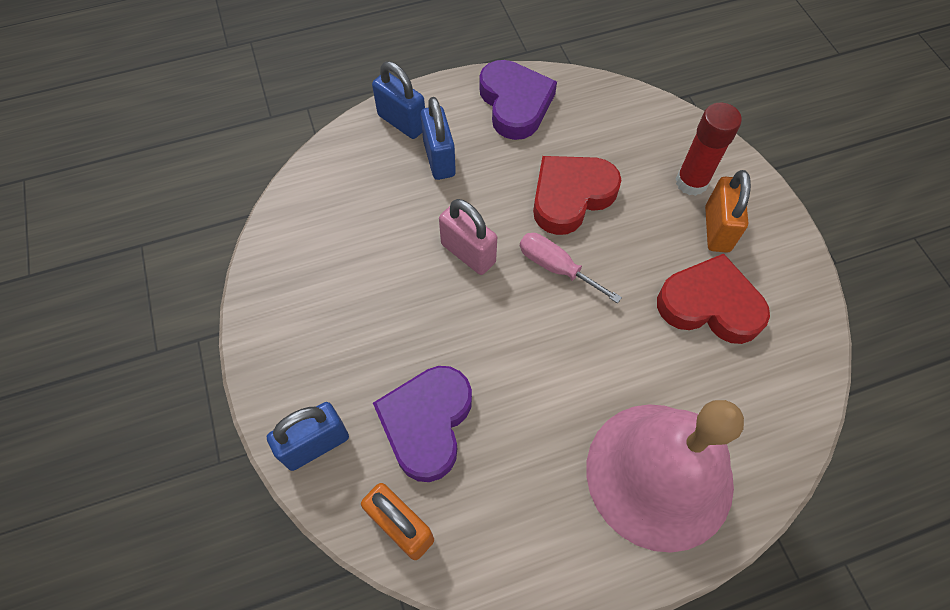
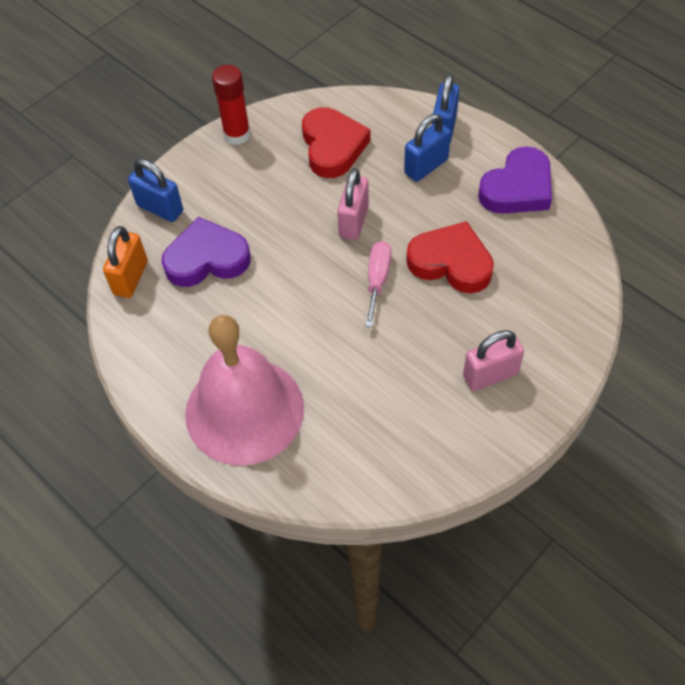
camera: 65 degrees right, 5 degrees down
red heart [657,254,770,344] -> red heart moved to [302,107,371,178]
red glue stick [676,103,742,196] -> red glue stick moved to [212,65,251,145]
orange padlock [705,170,751,253] -> pink padlock [463,330,524,391]

